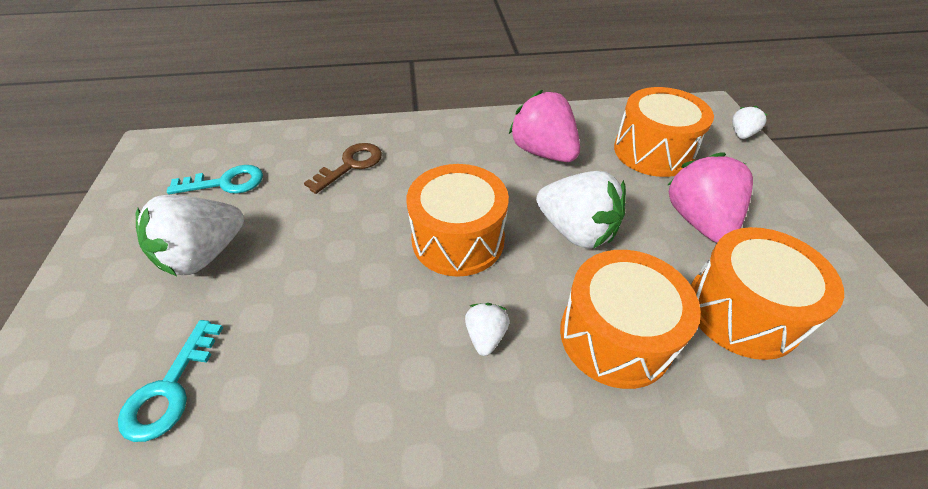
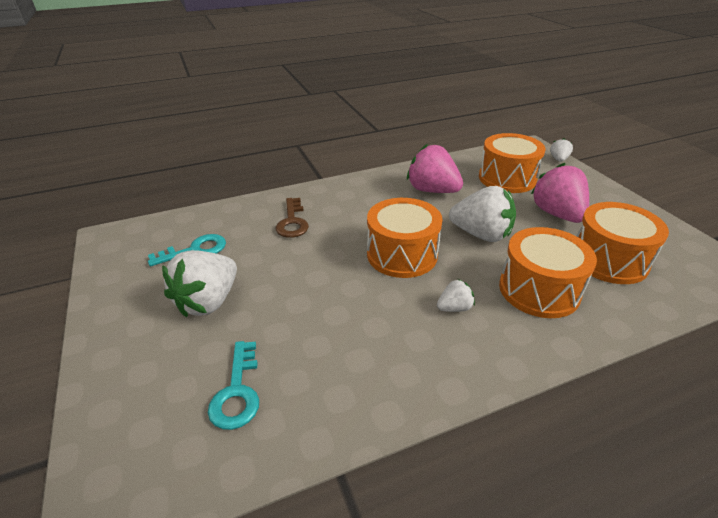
camera: 15 degrees left, 10 degrees down
brown key [304,143,382,194] -> brown key turned 150 degrees clockwise [276,198,309,238]
white strawberry [465,303,510,356] -> white strawberry turned 75 degrees clockwise [437,279,475,312]

